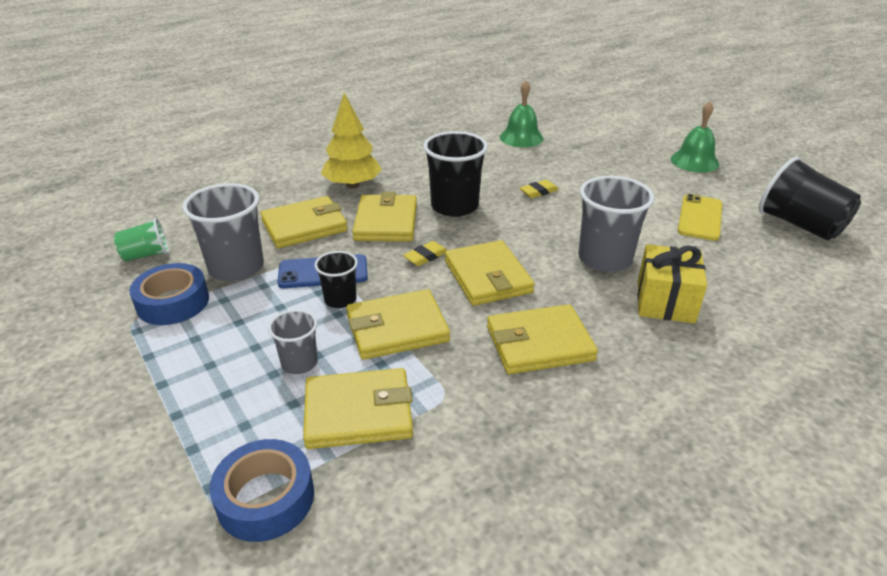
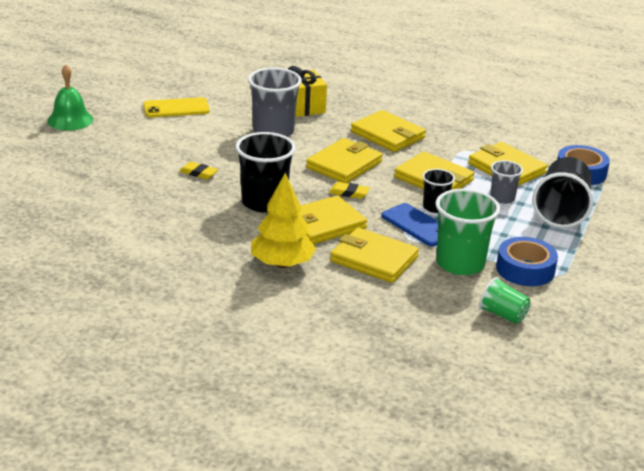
camera: 125 degrees left, 5 degrees down
grey cup [182,183,264,281] -> green cup [436,189,500,275]
green bell [500,81,544,147] -> none
black cup [759,157,861,240] -> black cup moved to [532,157,593,228]

